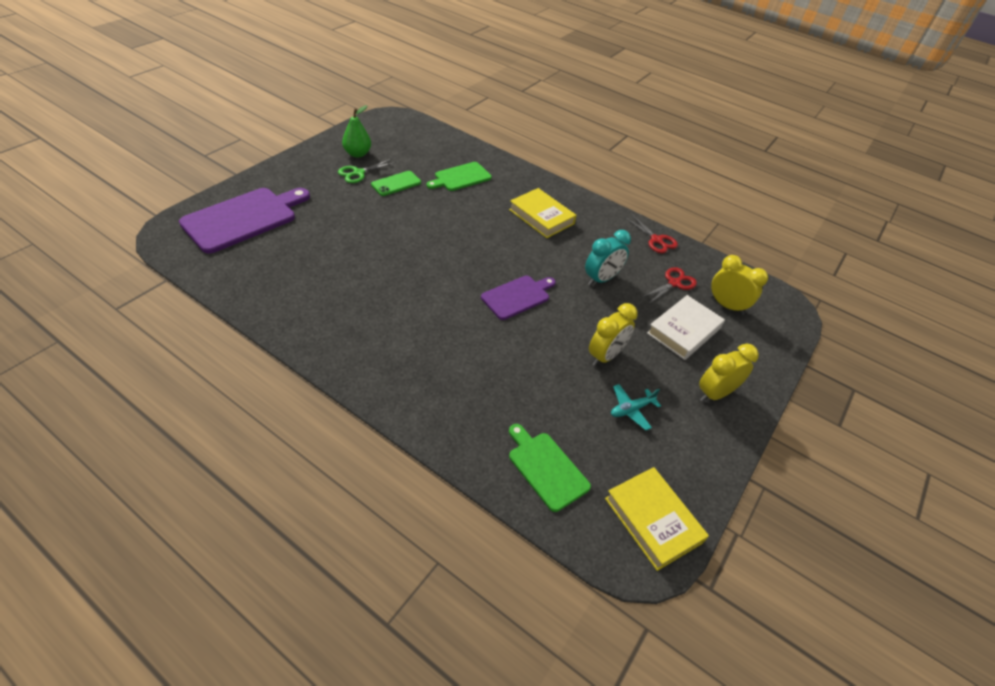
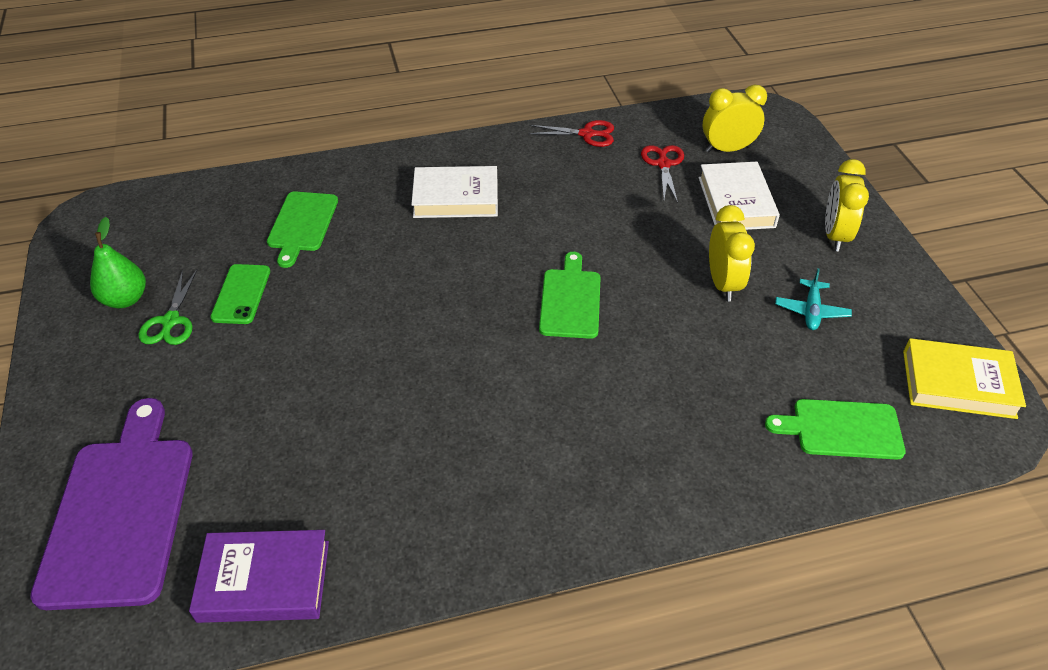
camera: 45 degrees left, 0 degrees up
purple cutting board [481,276,556,320] -> green cutting board [539,252,601,339]
yellow book [509,188,577,238] -> white book [411,166,498,218]
turquoise clock [585,230,631,286] -> none
none -> purple book [189,530,329,623]

